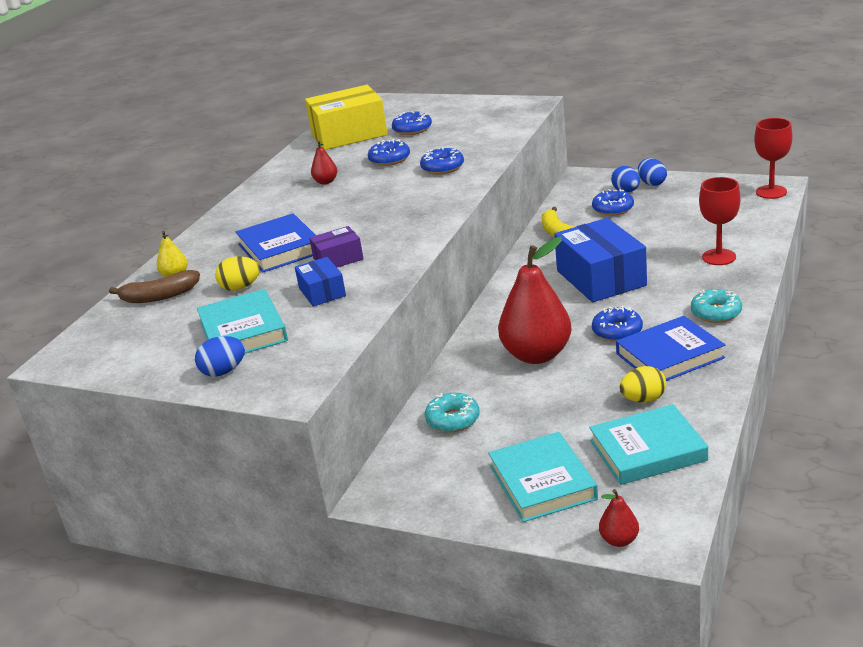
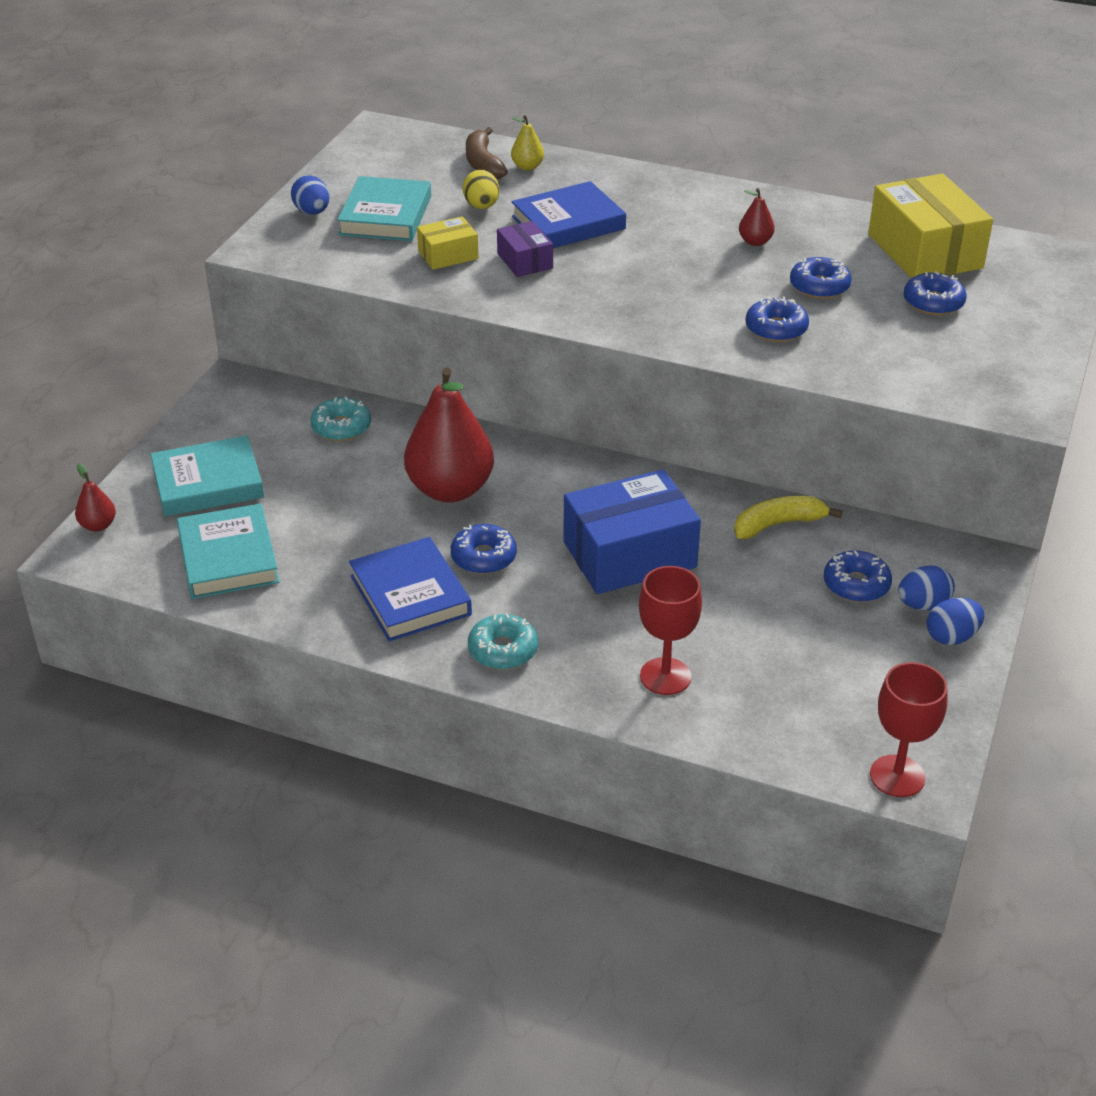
camera: 85 degrees right, 10 degrees up
turquoise book [197,289,288,353] -> turquoise book turned 60 degrees counterclockwise [337,176,431,241]
blue box [295,257,346,306] -> yellow box [417,216,479,270]
yellow egg [620,366,666,403] -> none

